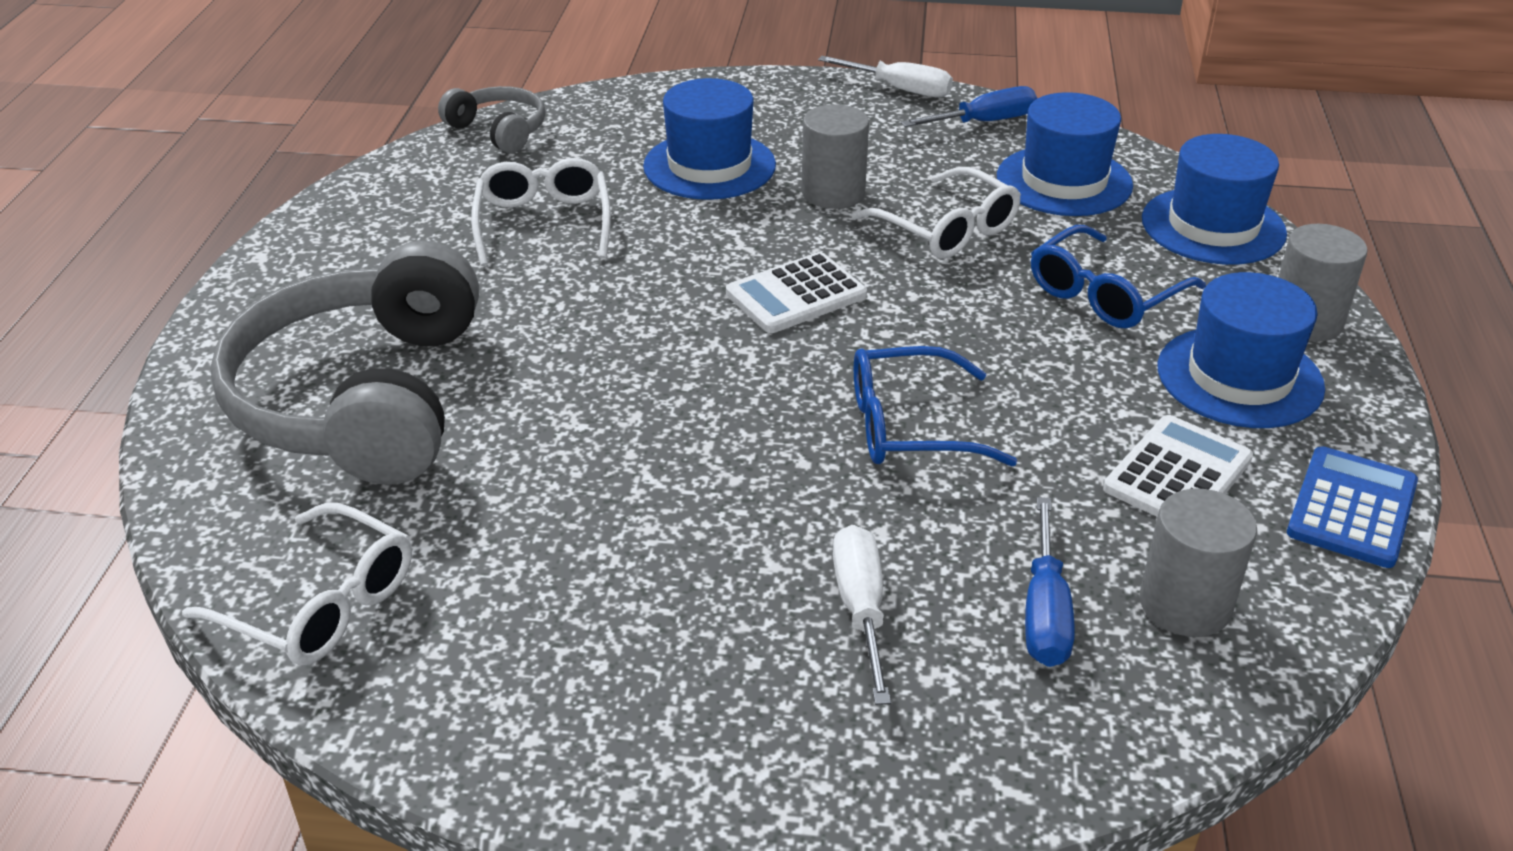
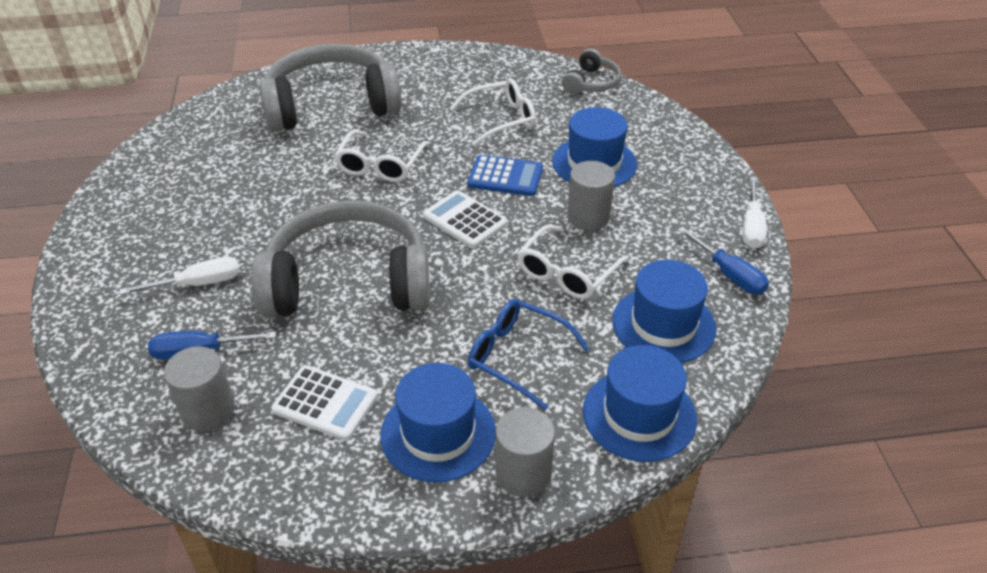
camera: 75 degrees right, 5 degrees up
white glasses [182,503,412,665] -> white glasses moved to [334,130,429,182]
blue glasses [854,346,1017,467] -> grey headphones [251,200,430,317]
blue calculator [1287,446,1418,568] -> blue calculator moved to [467,155,543,196]

